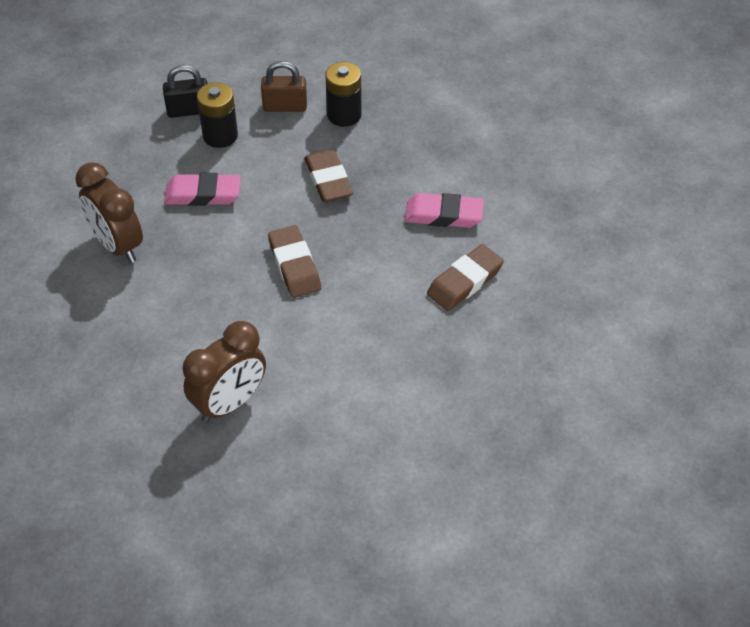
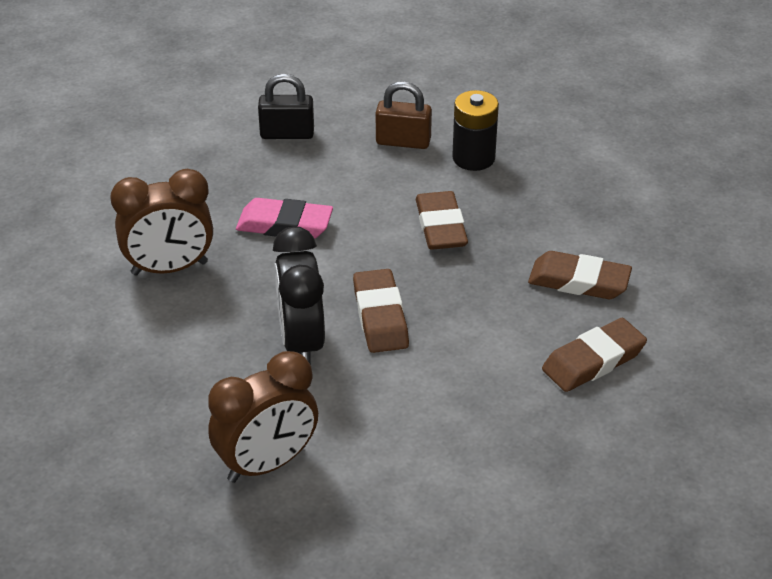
camera: 10 degrees right, 10 degrees down
brown clock [75,162,143,263] -> brown clock turned 75 degrees counterclockwise [110,169,213,276]
black battery [197,82,238,148] -> none
pink eraser [405,193,484,228] -> brown eraser [528,251,632,299]
none -> black clock [273,226,325,365]

